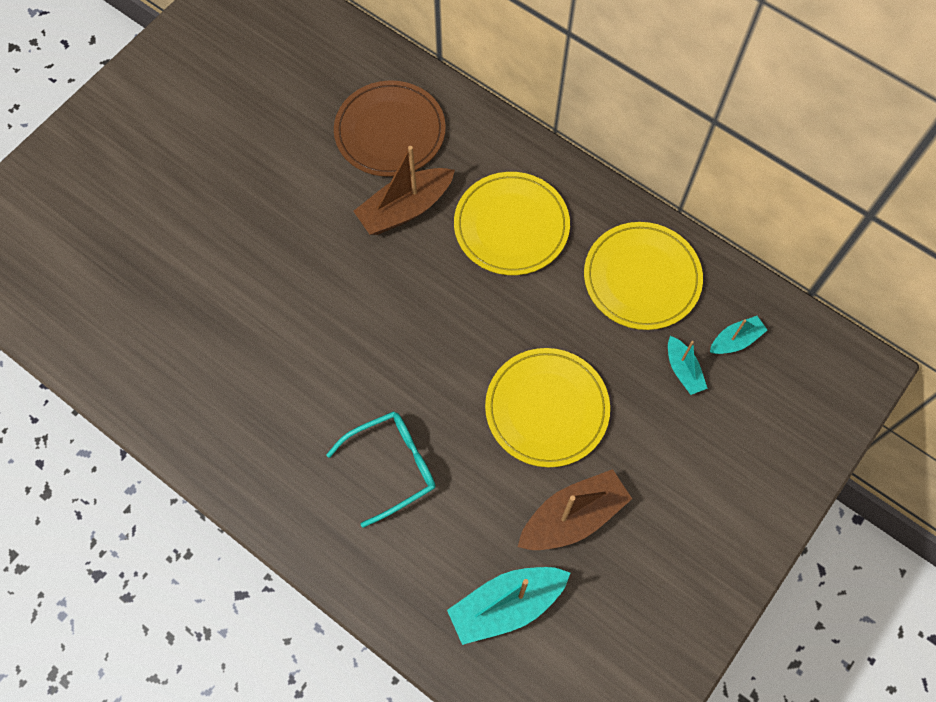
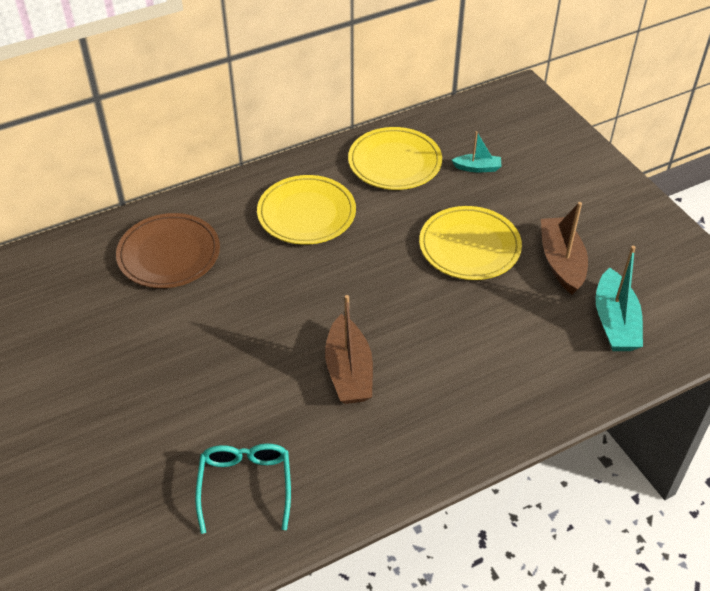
camera: 65 degrees left, 20 degrees down
turquoise glasses [326,411,436,528] -> turquoise glasses moved to [195,443,291,534]
brown boat [353,146,455,235] -> brown boat moved to [325,295,373,404]
turquoise boat [710,316,767,354] -> none

